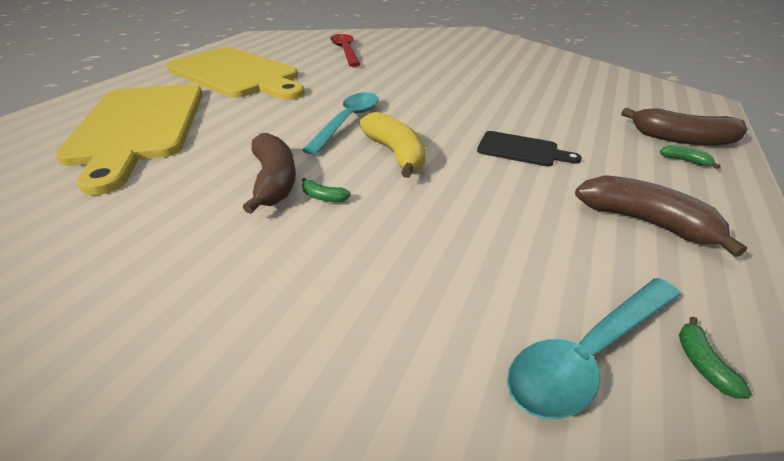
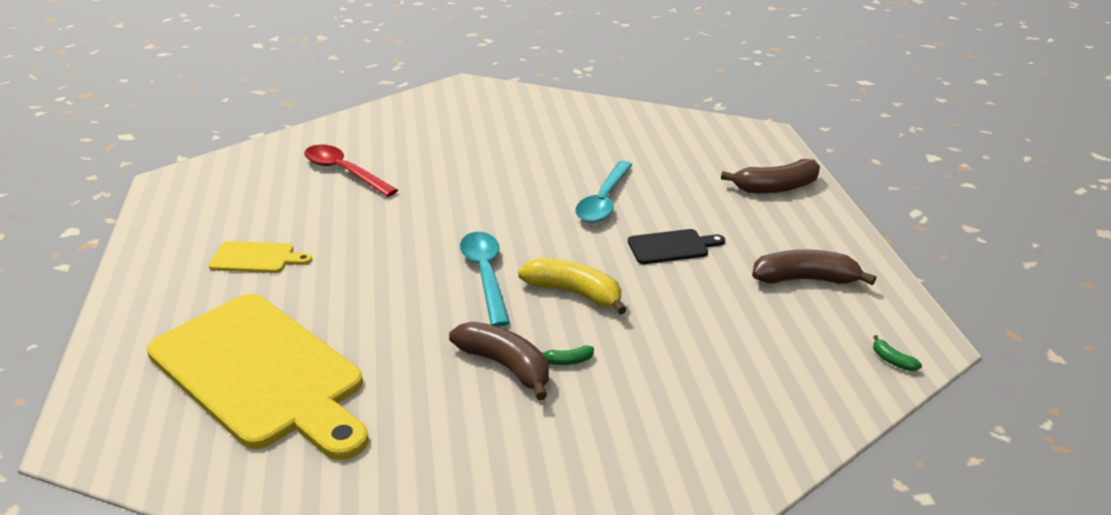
camera: 35 degrees left, 5 degrees down
yellow cutting board [166,47,305,100] -> yellow cutting board [209,241,312,273], size x0.42
turquoise spoon [507,278,681,419] -> turquoise spoon moved to [575,161,633,223]
green banana [660,145,720,169] -> none

